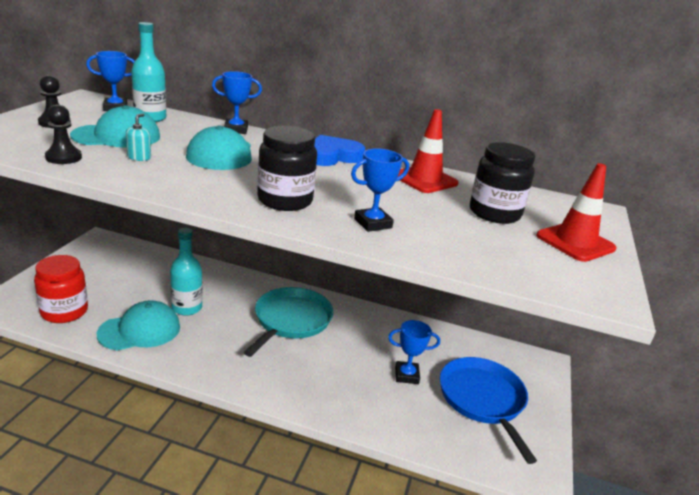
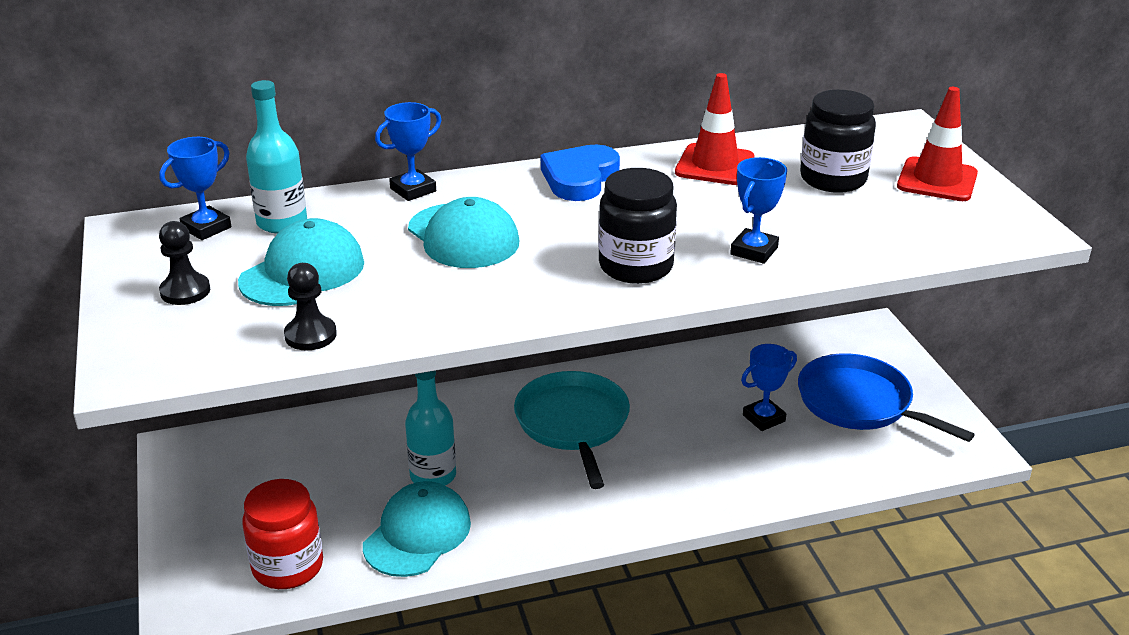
camera: 30 degrees left, 5 degrees up
turquoise soap dispenser [126,114,151,161] -> none

